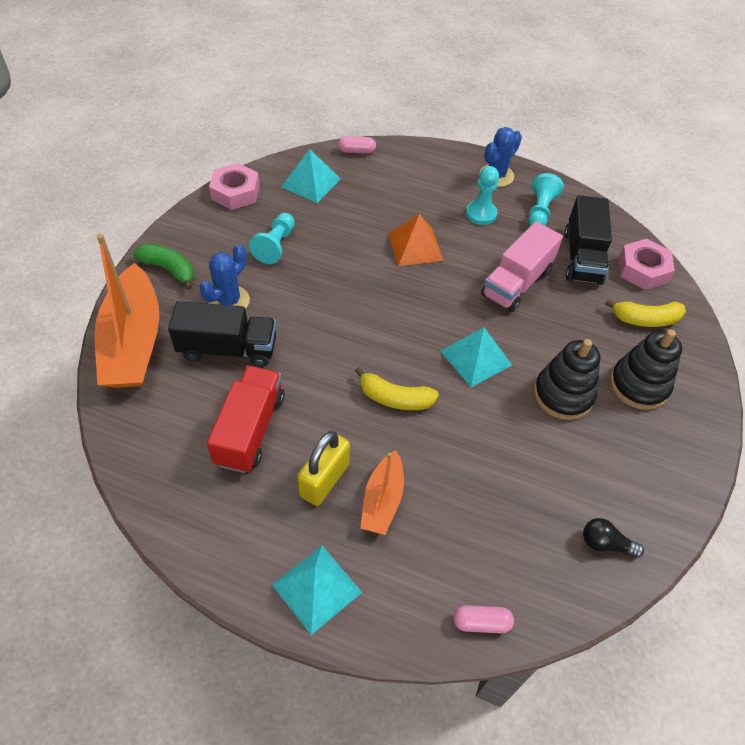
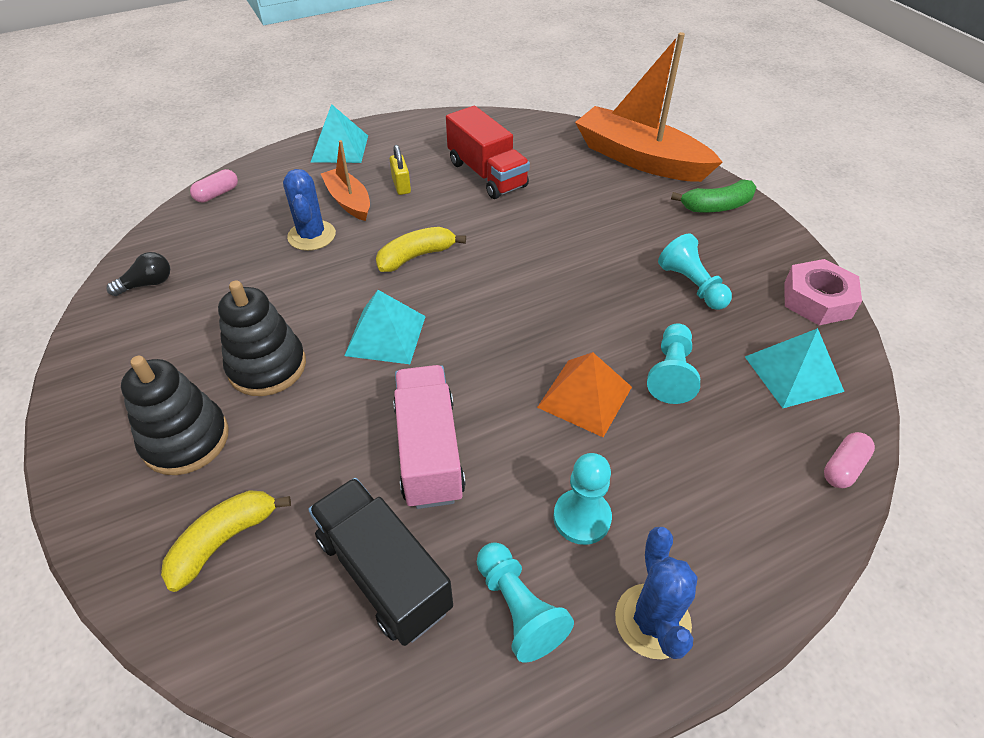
camera: 135 degrees right, 5 degrees down
black truck [168,301,276,367] -> none
blue cactus [199,244,250,309] -> blue cactus moved to [283,169,336,251]
yellow padlock [297,431,350,506] -> yellow padlock [390,145,411,195], size x0.61
pink nut [619,239,675,290] -> none
none -> turquoise pawn [647,323,700,404]

